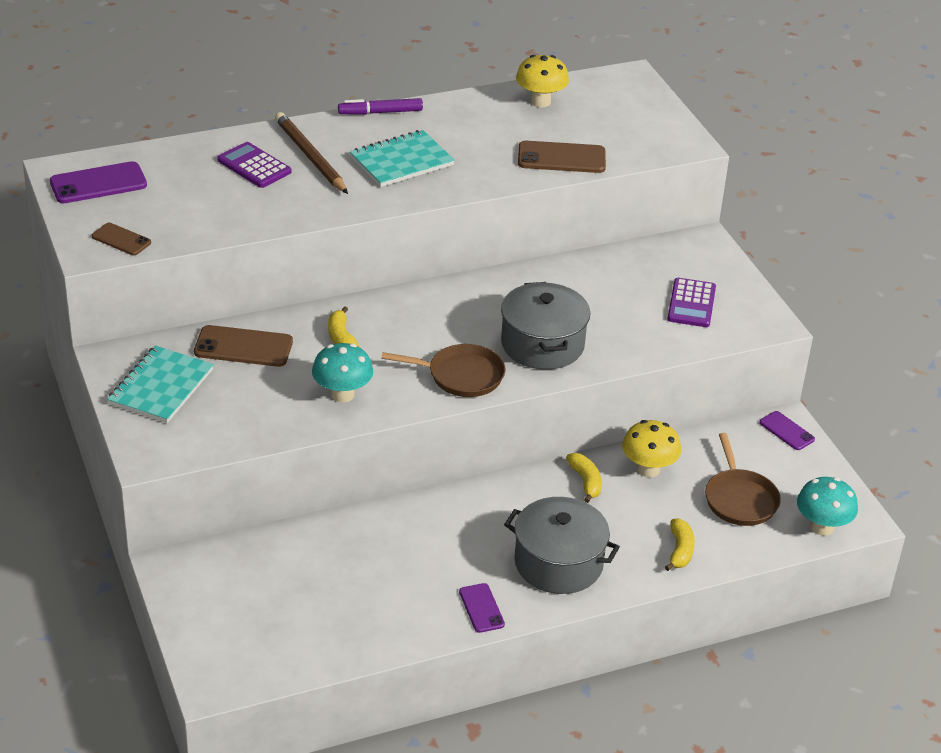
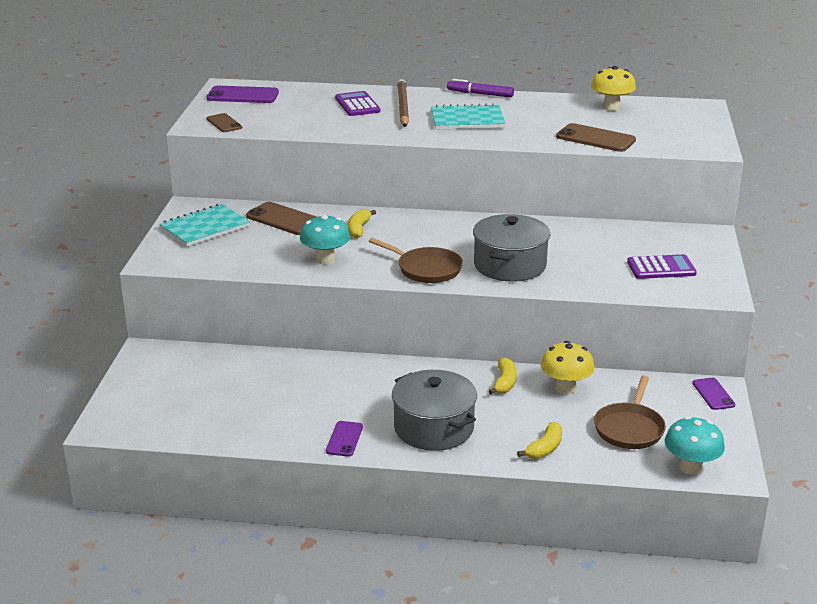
camera: 30 degrees right, 10 degrees down
purple calculator [667,278,716,327] -> purple calculator turned 135 degrees counterclockwise [627,254,697,279]

